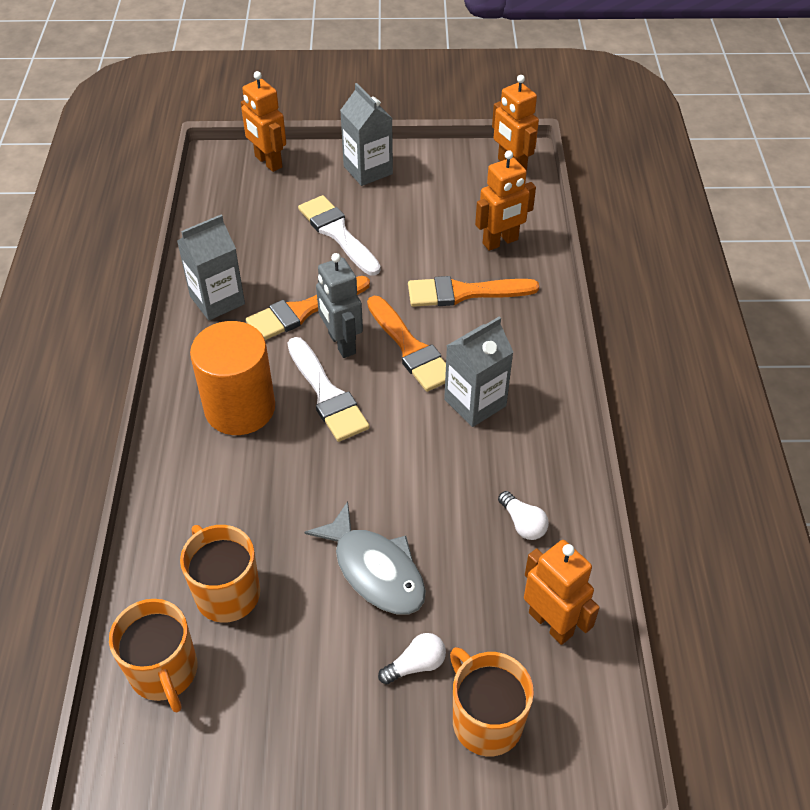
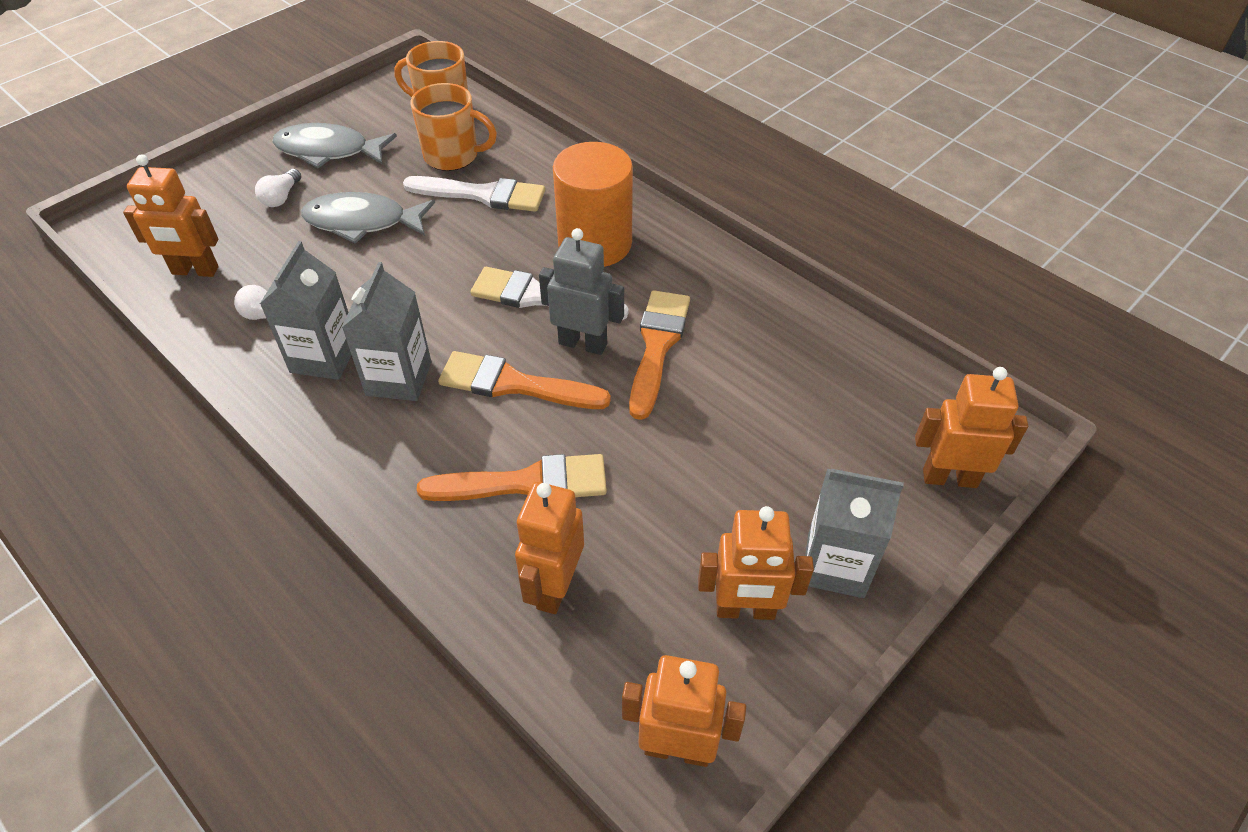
camera: 135 degrees right, 0 degrees up
grey carton [177,215,245,320] -> grey carton moved to [260,241,352,380]
white brush [298,195,381,276] -> white brush moved to [403,176,545,212]
orange brush [408,276,539,307] -> orange brush turned 45 degrees clockwise [417,454,607,501]
orange mug [450,647,534,756] -> none
none -> grey fish [272,123,397,168]
none -> orange robot [698,506,814,620]

